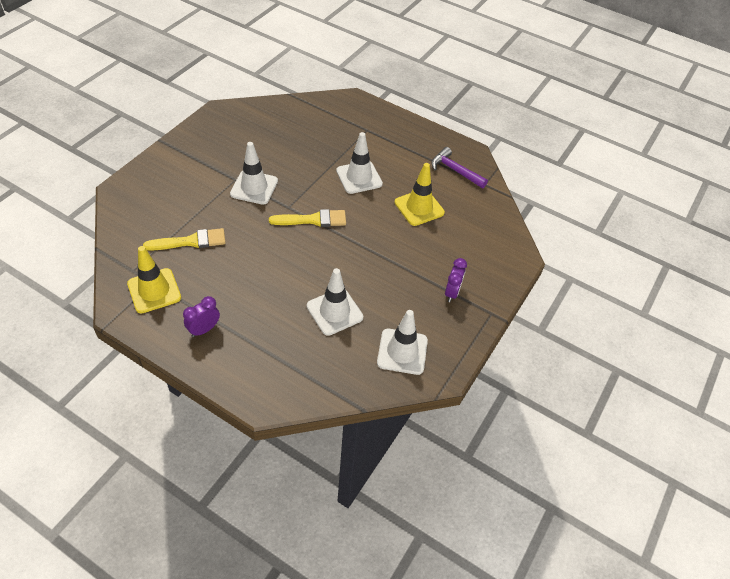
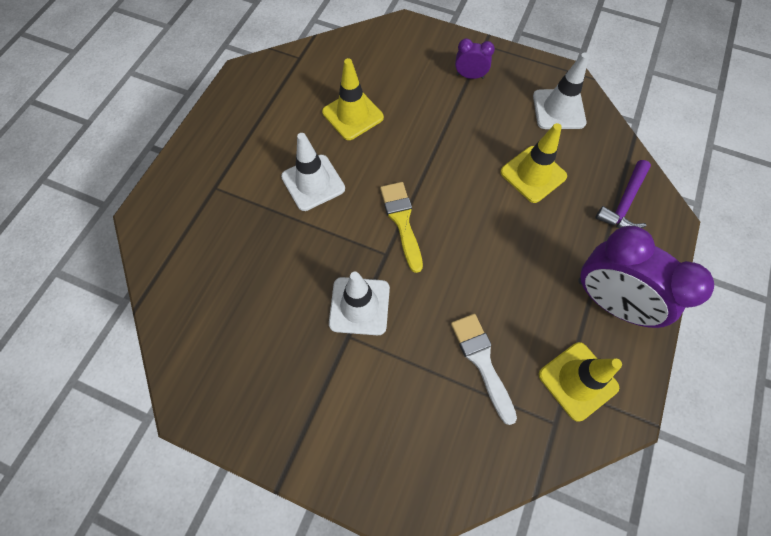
camera: 95 degrees left, 15 degrees up
yellow brush [143,228,226,251] -> white brush [451,314,517,425]
purple clock [183,296,220,337] -> purple clock [578,226,714,328], size x2.11
white traffic cone [307,268,363,336] -> yellow traffic cone [500,123,567,203]
purple hammer [431,147,488,188] -> purple hammer moved to [595,160,651,228]

